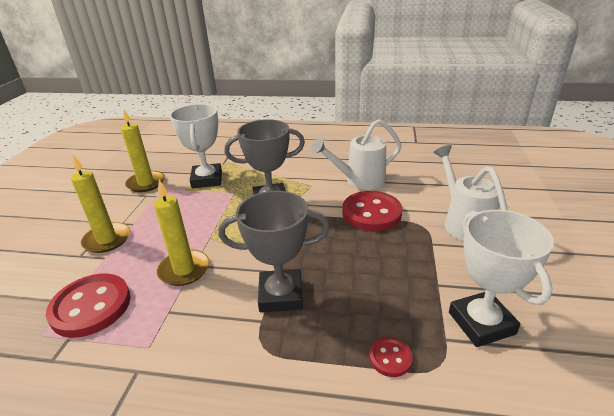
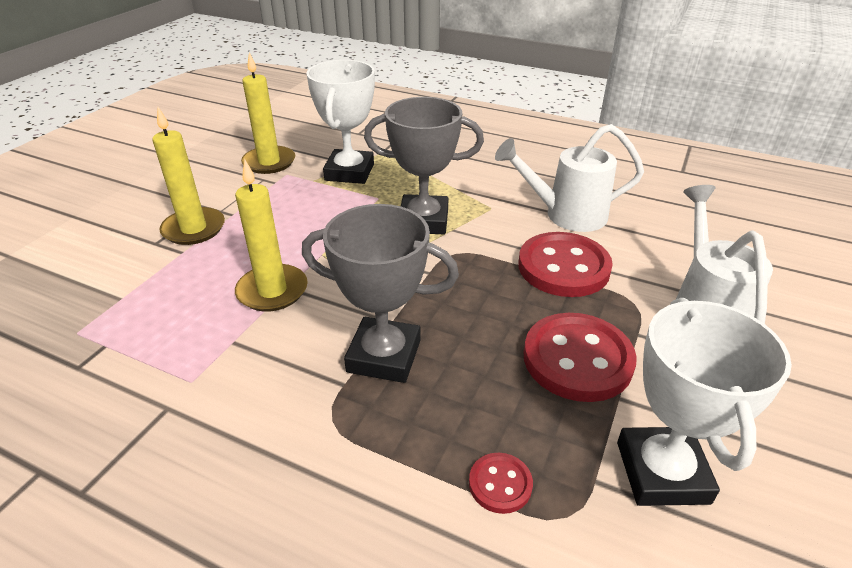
camera: 15 degrees right, 5 degrees up
red button [46,273,131,338] -> red button moved to [524,313,637,402]

